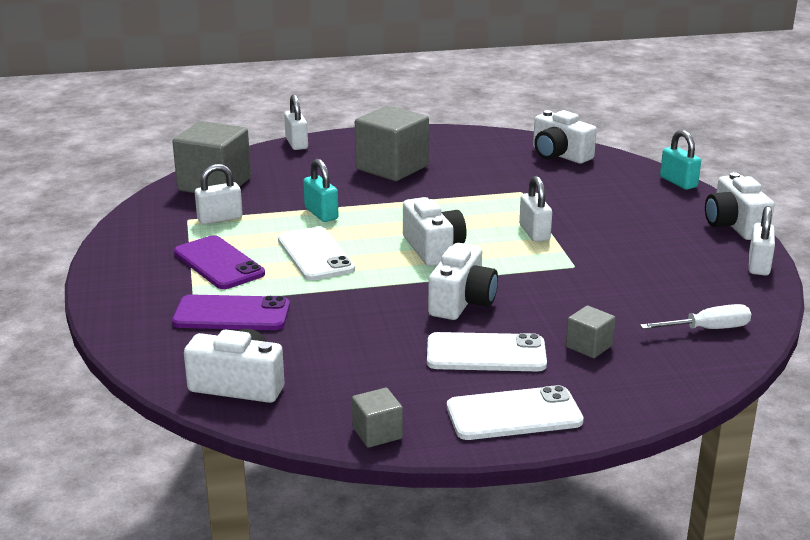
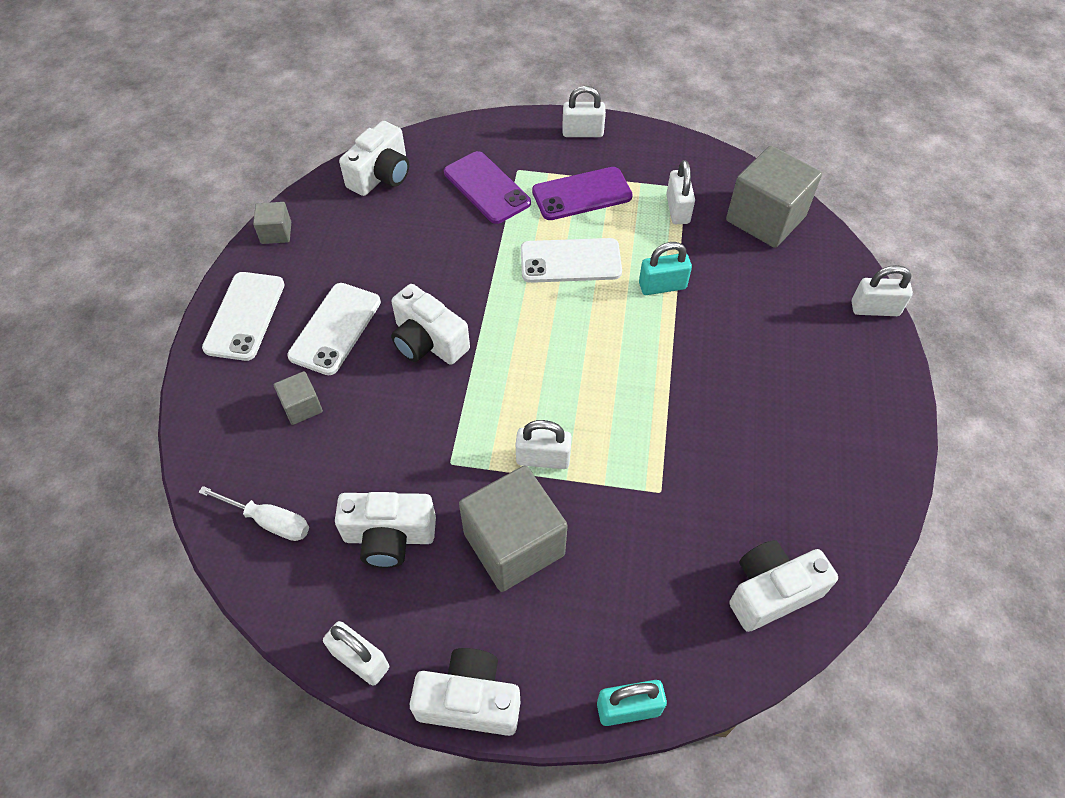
camera: 110 degrees right, 30 degrees up
purple phone [172,294,290,330] -> purple phone turned 60 degrees counterclockwise [444,151,531,224]
grey cube [355,105,429,181] -> grey cube moved to [459,466,568,592]
white camera [403,197,467,266] -> white camera moved to [335,492,436,568]
white screwdriver [640,304,751,329] -> white screwdriver turned 75 degrees counterclockwise [198,486,309,541]
none -> white padlock [562,86,606,137]

